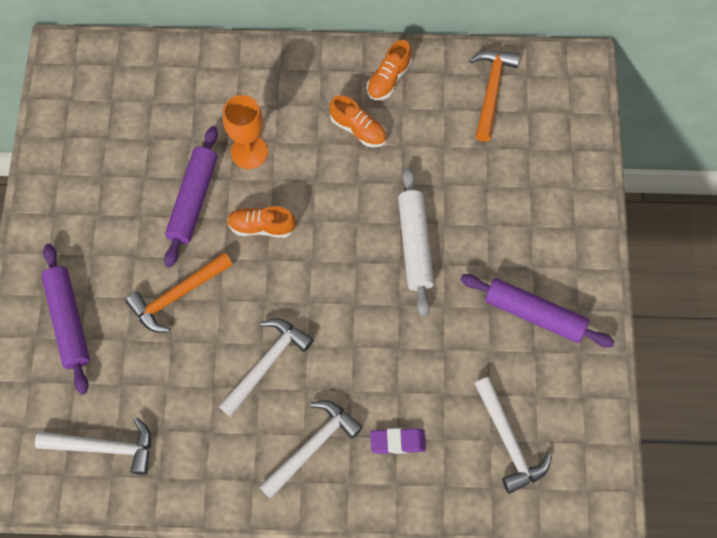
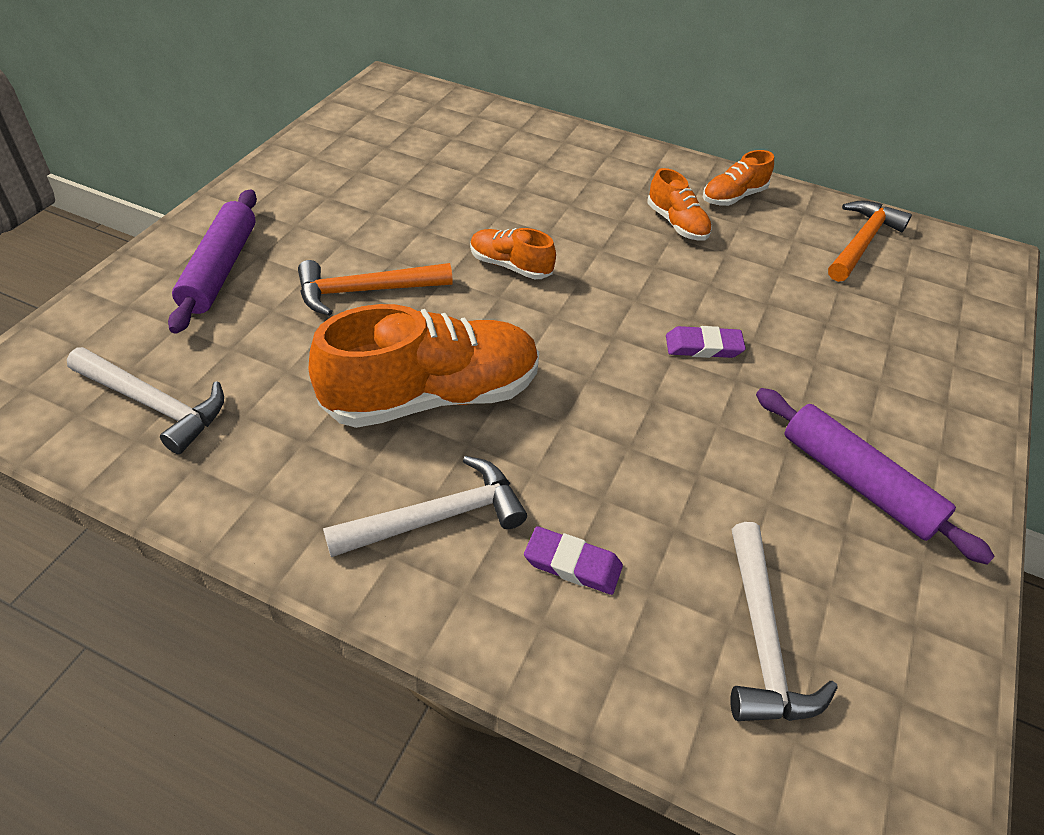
camera: 20 degrees right, 20 degrees down
purple rolling pin [164,126,218,267] -> none
white hammer [219,319,313,417] -> orange shoe [309,304,539,428]
orange goblet [223,95,268,169] -> none
white rolling pin [398,167,434,317] -> purple eraser [666,326,746,358]

